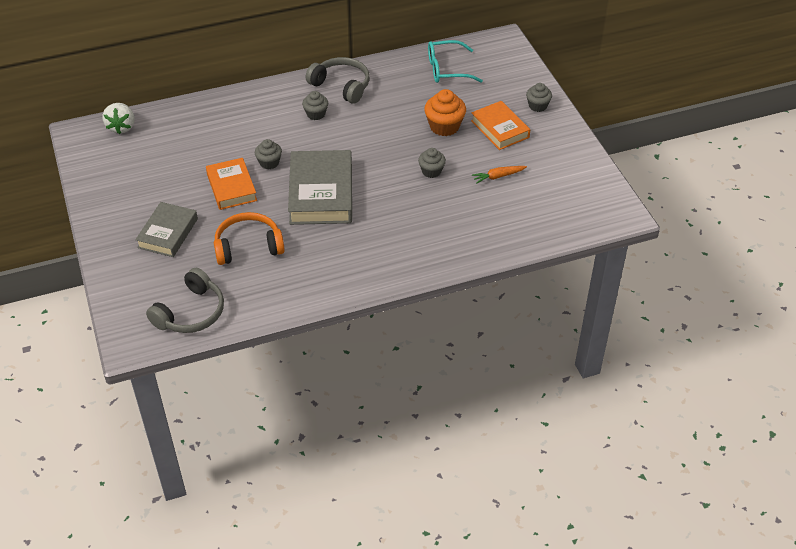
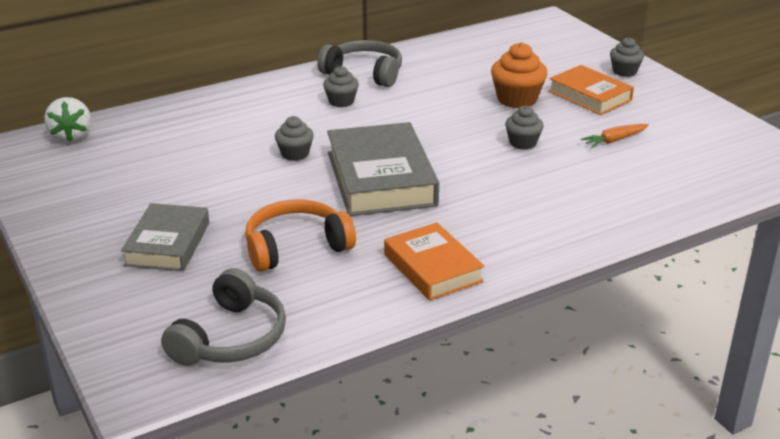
camera: 10 degrees left, 15 degrees down
orange book [206,158,257,210] -> orange book moved to [384,222,485,301]
turquoise glasses [428,40,483,83] -> none

